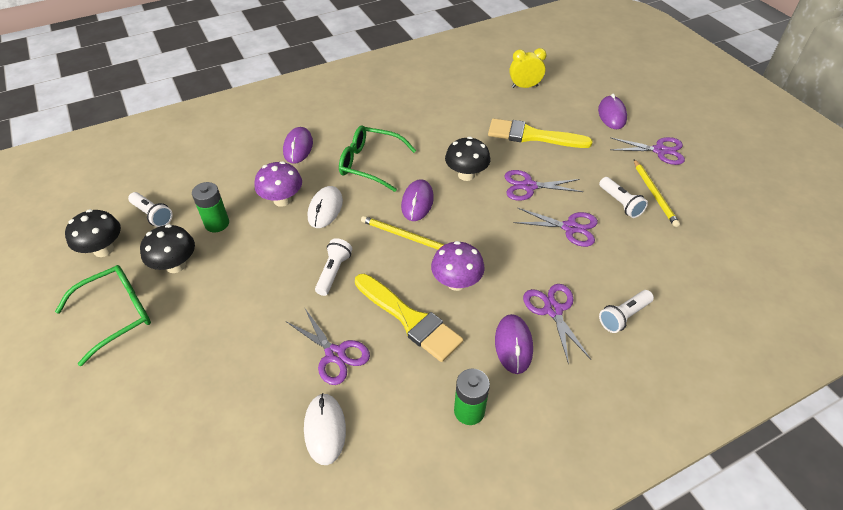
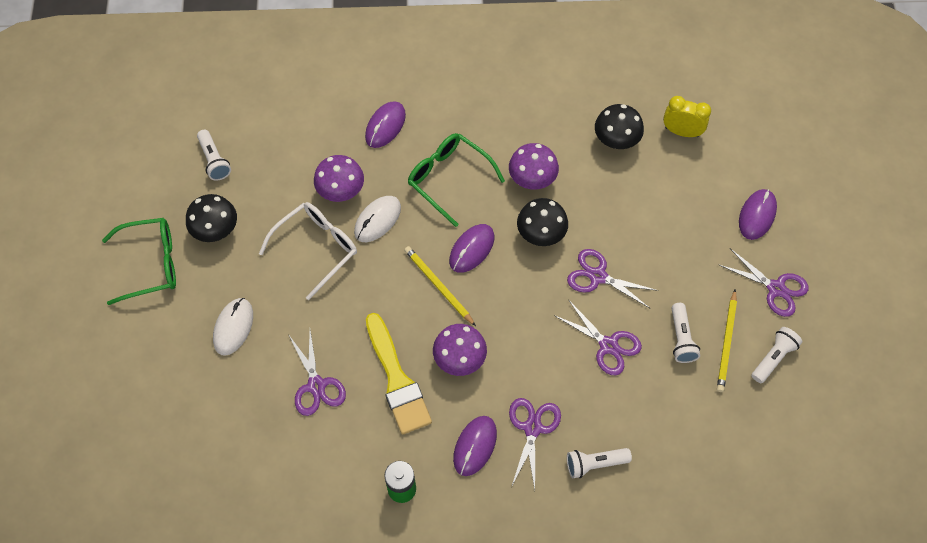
camera: 25 degrees right, 15 degrees up
black mushroom [65,209,121,257] -> black mushroom moved to [595,104,644,149]
green battery [192,182,229,232] -> none
white mouse [304,393,346,465] -> white mouse moved to [213,298,253,356]
white flashlight [315,238,352,296] -> white flashlight moved to [752,327,802,383]
yellow brush [488,119,593,148] -> none
none -> white glasses [259,202,357,300]
none -> purple mushroom [509,143,559,190]

